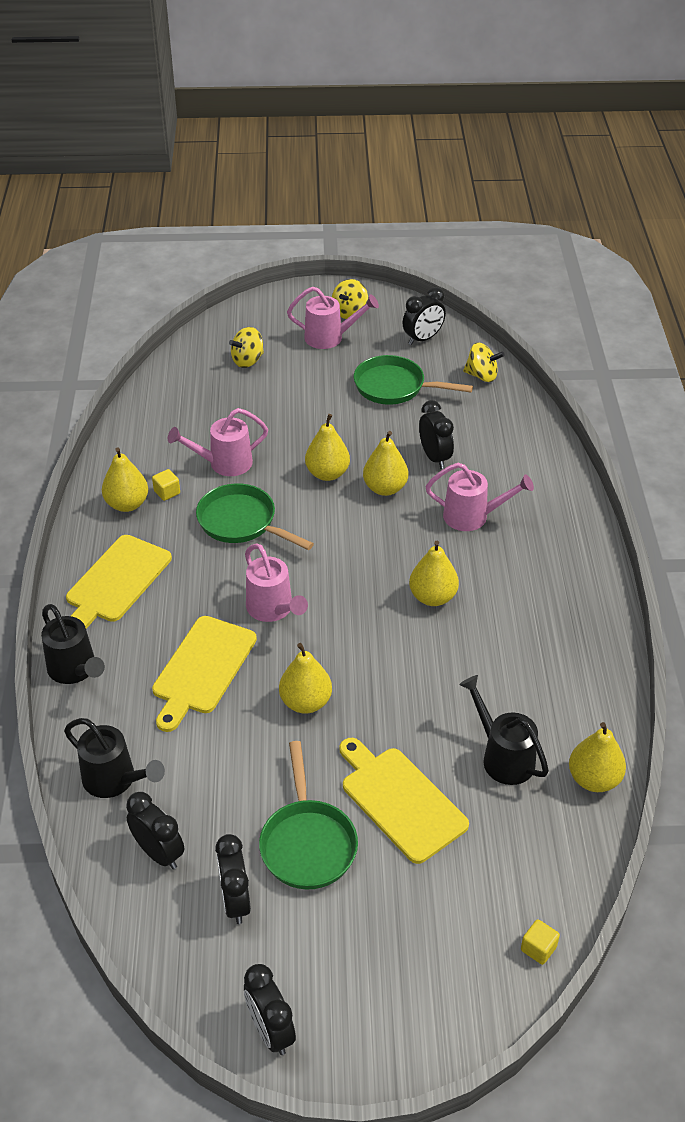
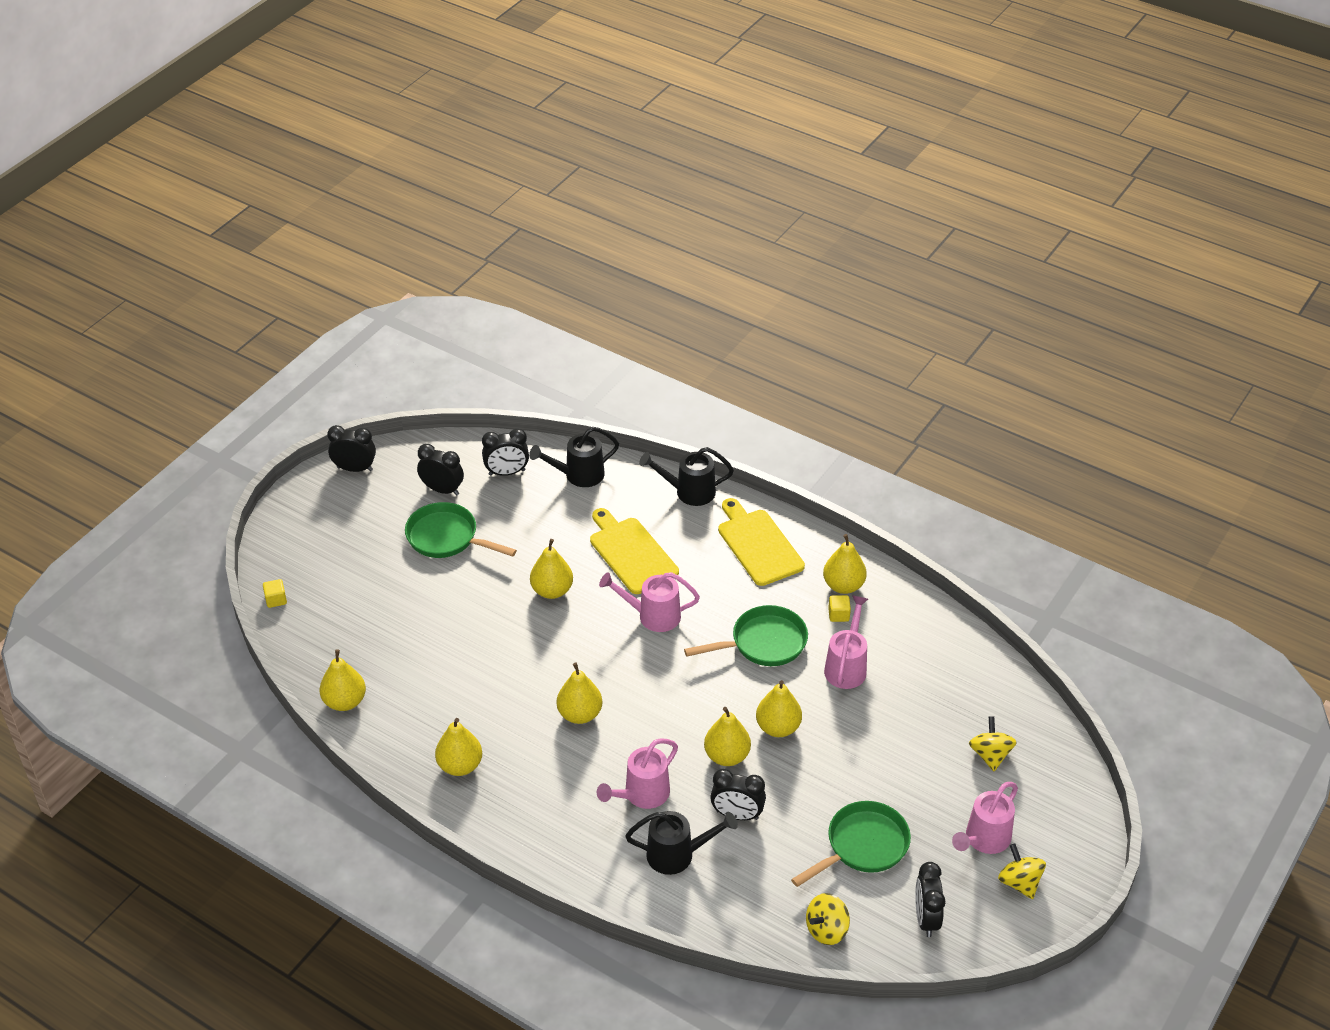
camera: 125 degrees right, 0 degrees up
yellow cutting board [339,738,469,864] -> none
black watering can [459,675,549,785] -> black watering can moved to [625,811,738,875]
none -> yellow pear [435,718,482,776]

